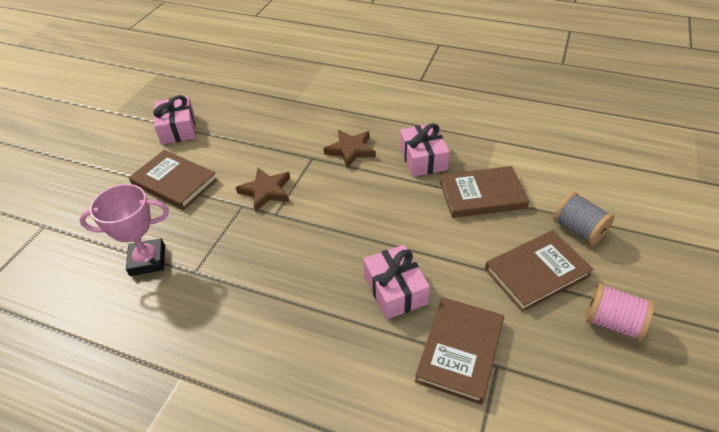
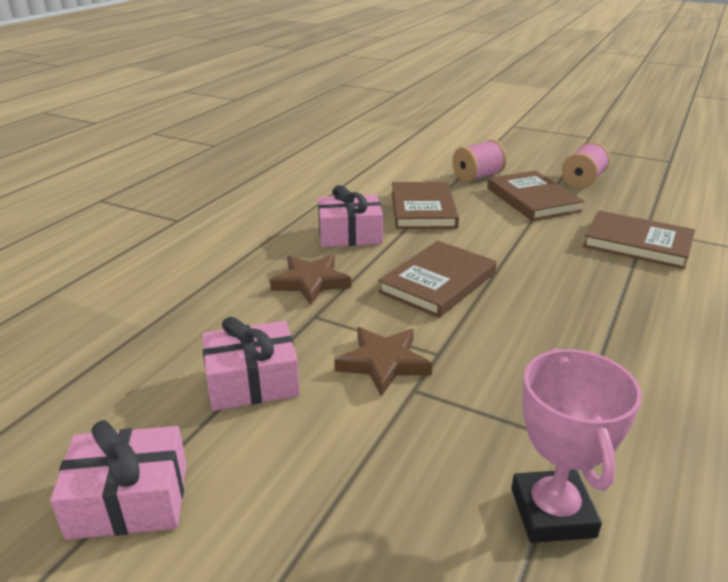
camera: 85 degrees left, 15 degrees down
brown book [129,150,218,210] -> brown book moved to [378,241,497,318]
pink gift [363,245,430,320] -> pink gift moved to [202,316,300,411]
grey spool [553,192,614,246] -> pink spool [452,140,507,182]

